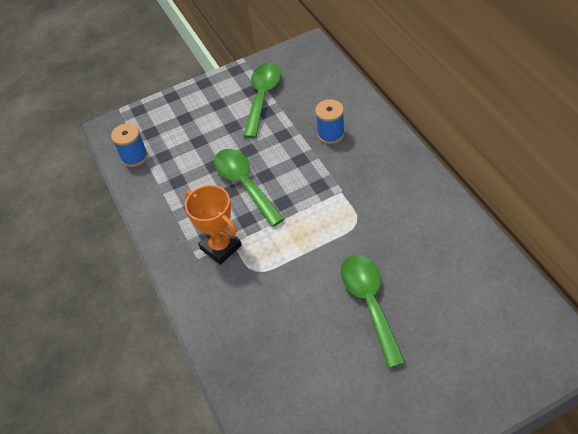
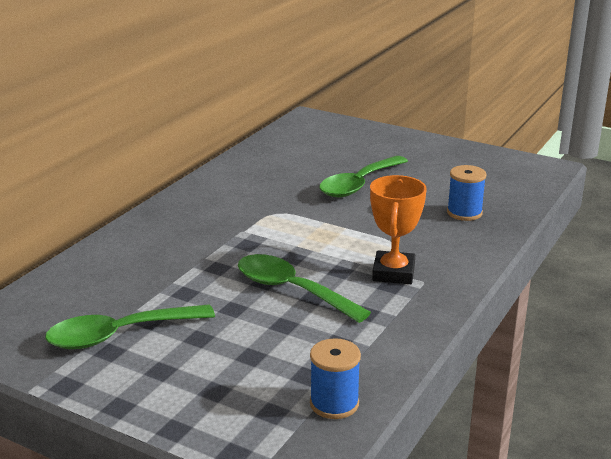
camera: 130 degrees left, 25 degrees down
green spoon [214,149,284,227] -> green spoon turned 105 degrees clockwise [238,254,371,323]
blue spool [315,99,345,144] -> blue spool moved to [447,165,486,221]

